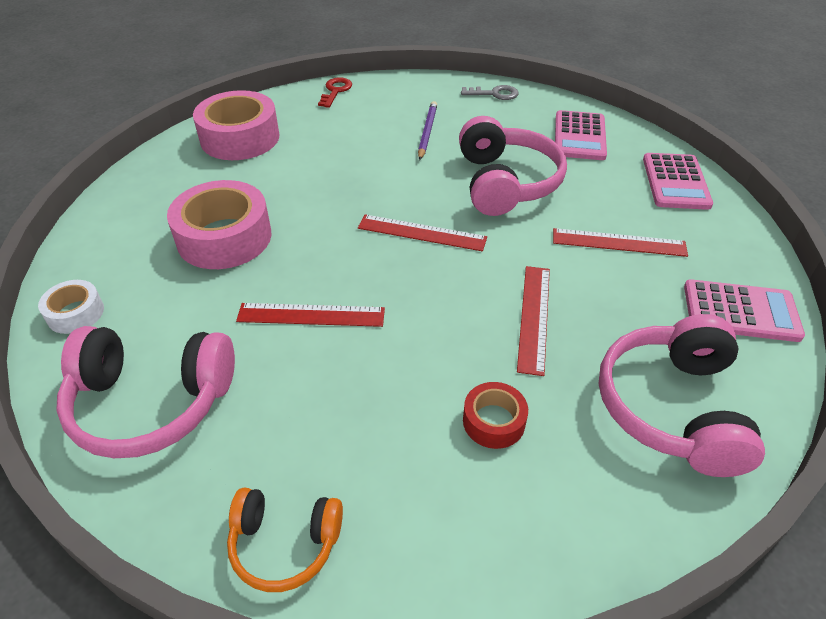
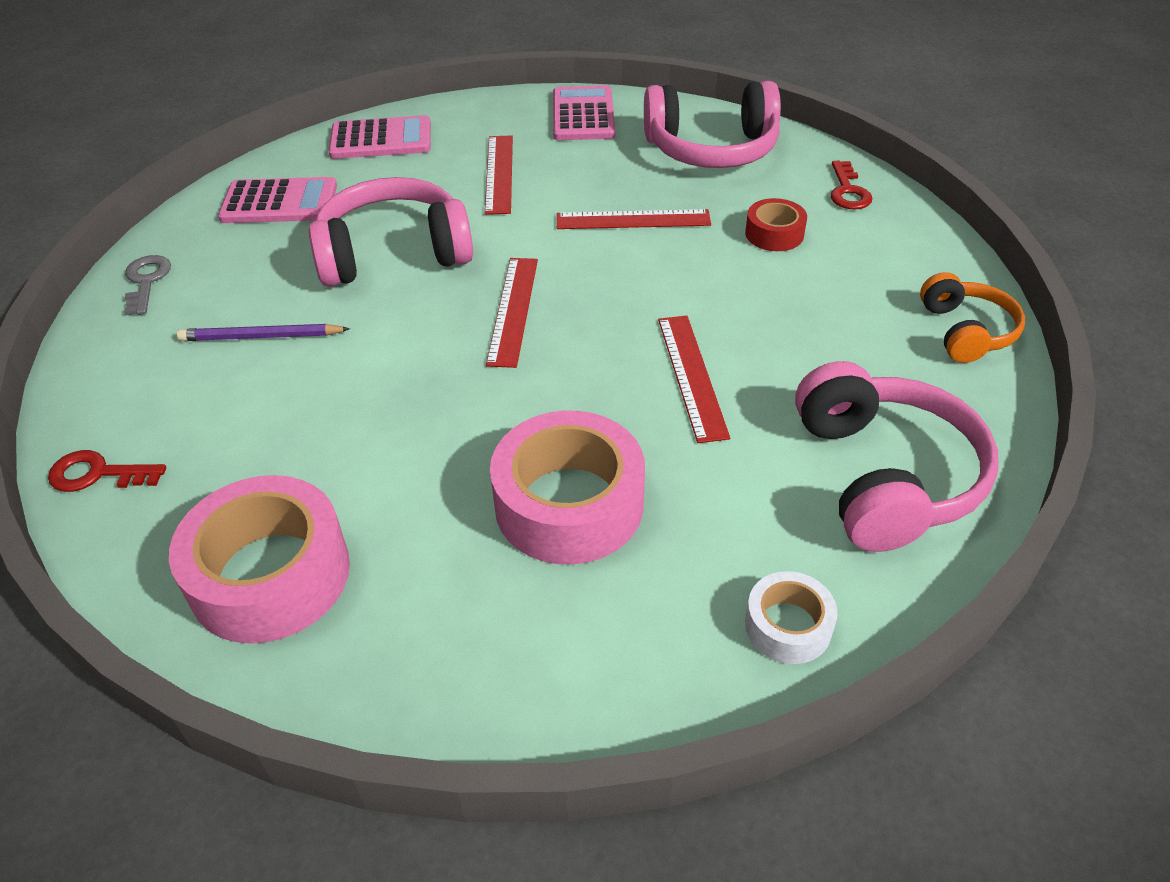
camera: 100 degrees left, 0 degrees up
none -> red key [830,161,872,209]

